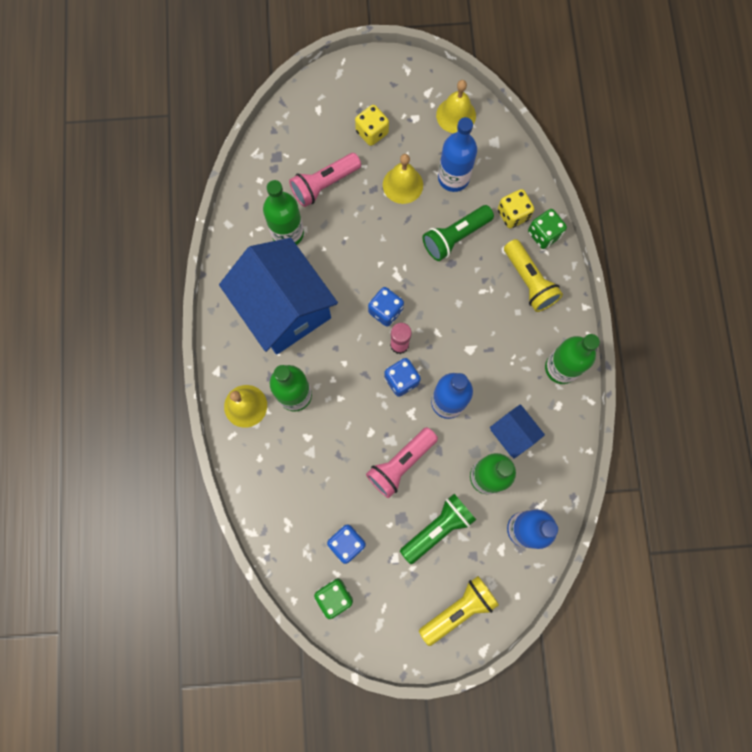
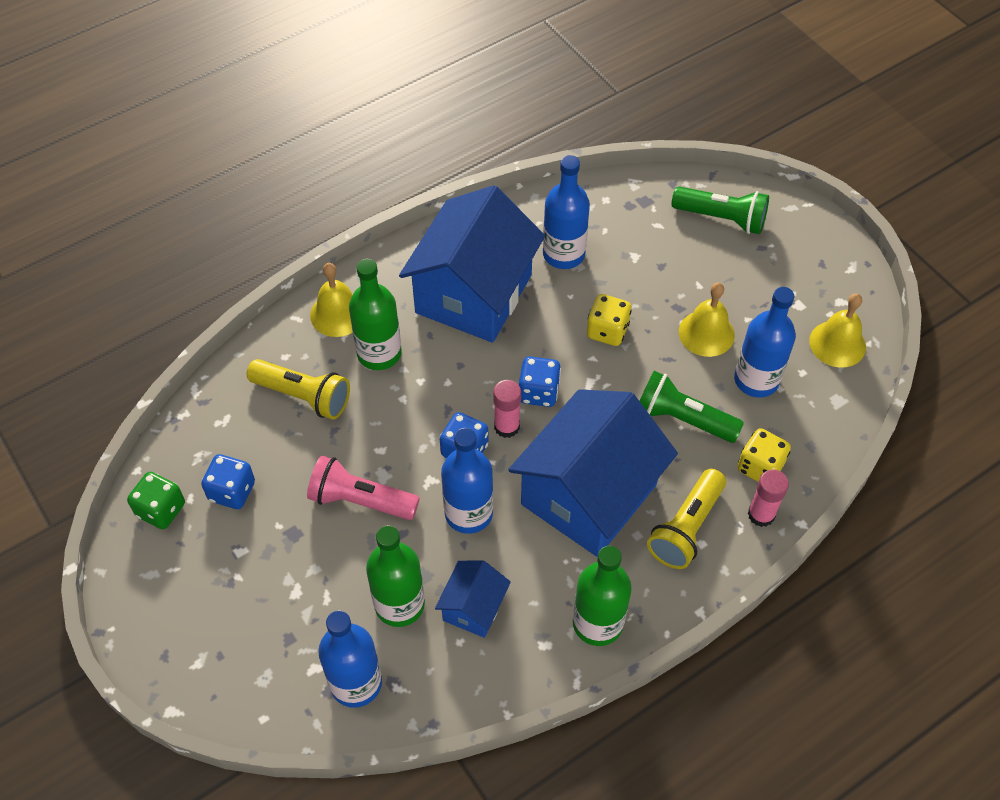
camera: 60 degrees right, 20 degrees down
green bottle [263,180,304,245] -> blue bottle [543,155,590,269]
pink flashlight [289,153,361,207] -> none
yellow dice [355,105,389,146] -> yellow dice moved to [587,294,632,346]
green flashlight [400,494,476,564] -> green flashlight moved to [672,186,769,234]
yellow flashlight [419,576,499,646] -> yellow flashlight moved to [247,359,350,419]
green dice [528,209,567,249] -> pink glue stick [748,470,789,527]
none -> blue house [508,389,678,557]

